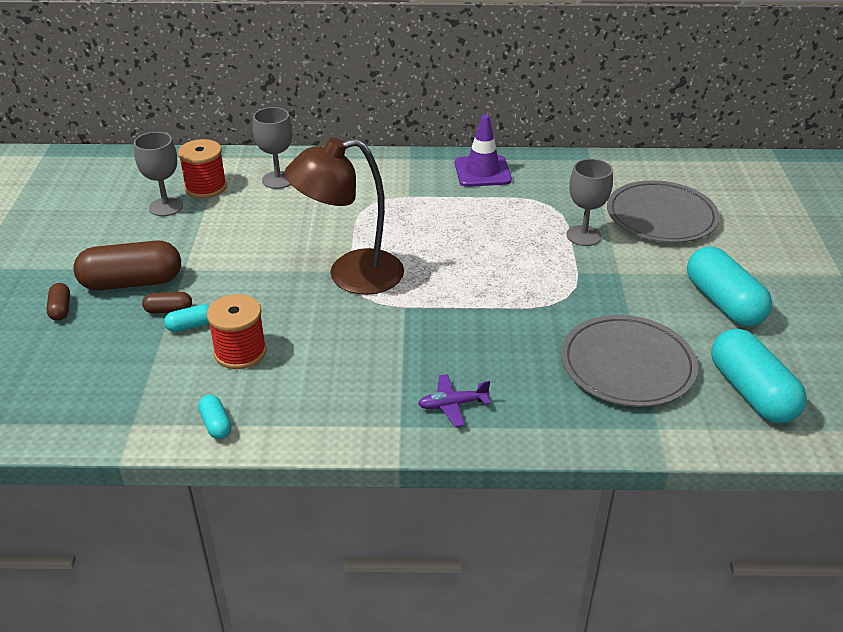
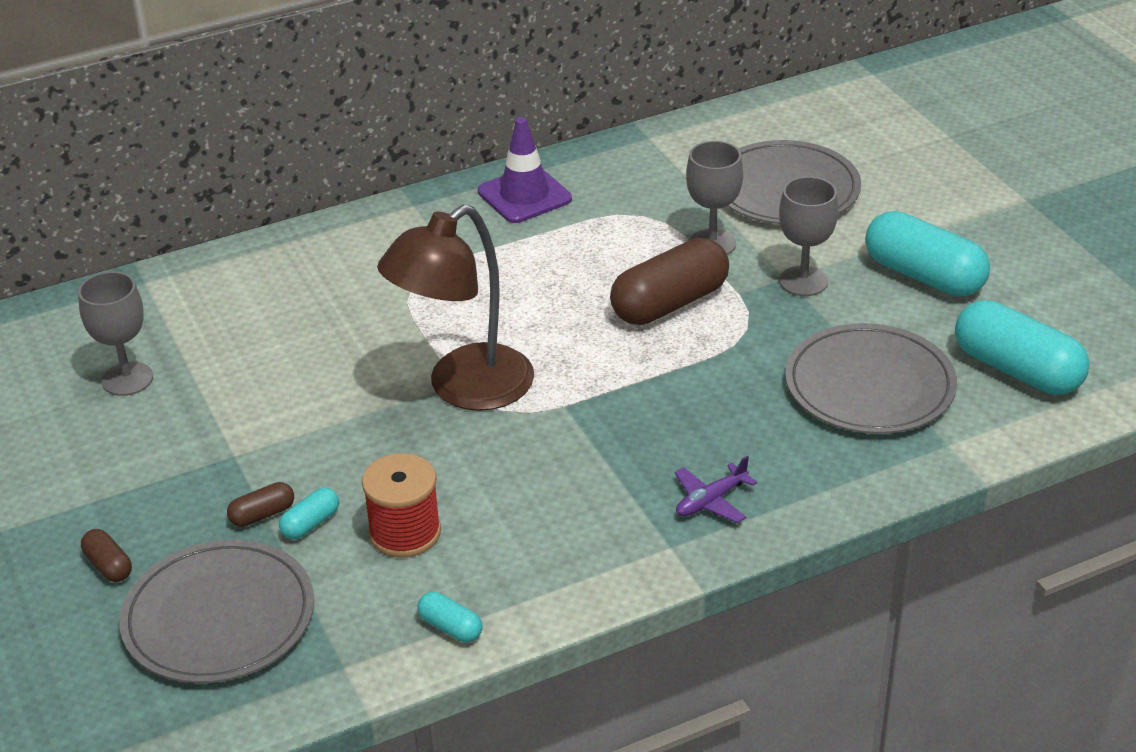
camera: 25 degrees left, 0 degrees up
brown capsule [73,240,181,290] -> brown capsule moved to [610,238,729,325]
red spool [178,139,227,198] -> none
grey goblet [253,107,292,189] -> grey goblet moved to [779,176,838,296]
none -> grey plate [119,539,314,683]

